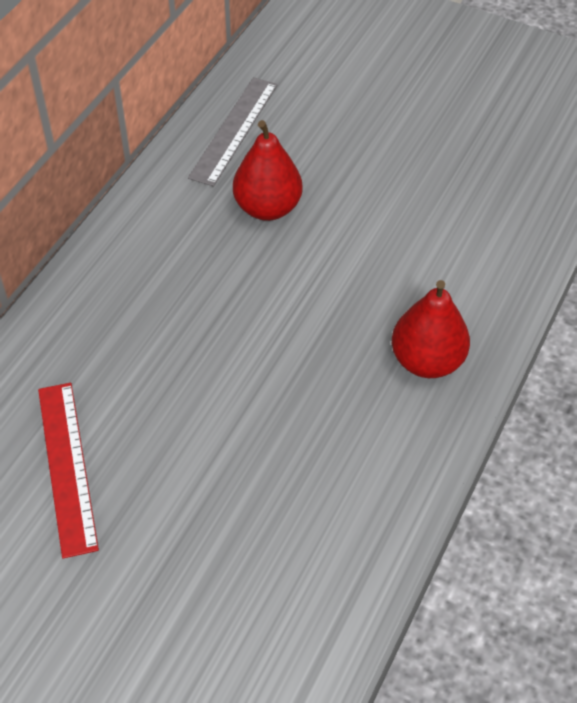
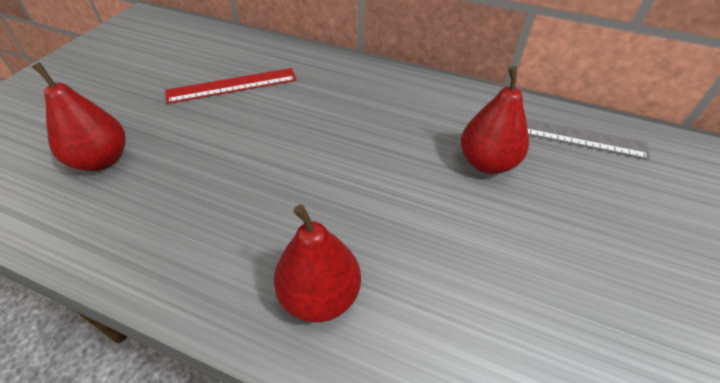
camera: 85 degrees right, 5 degrees down
none -> red pear [32,62,126,171]

